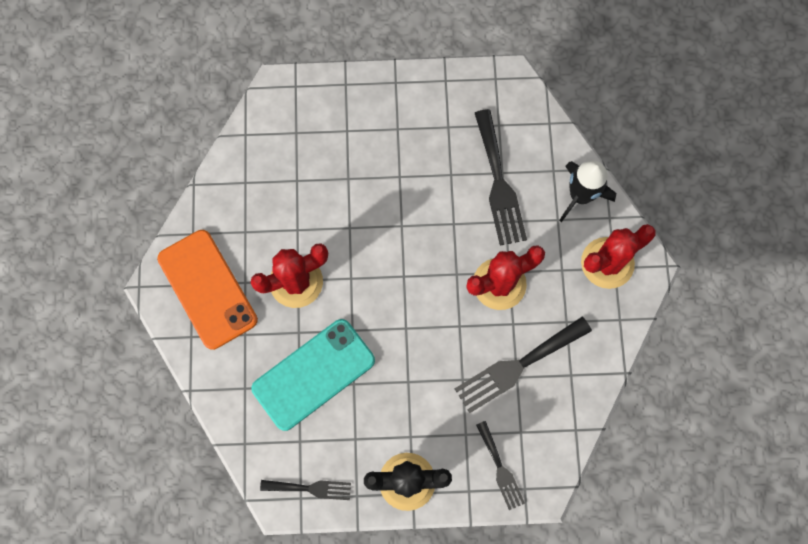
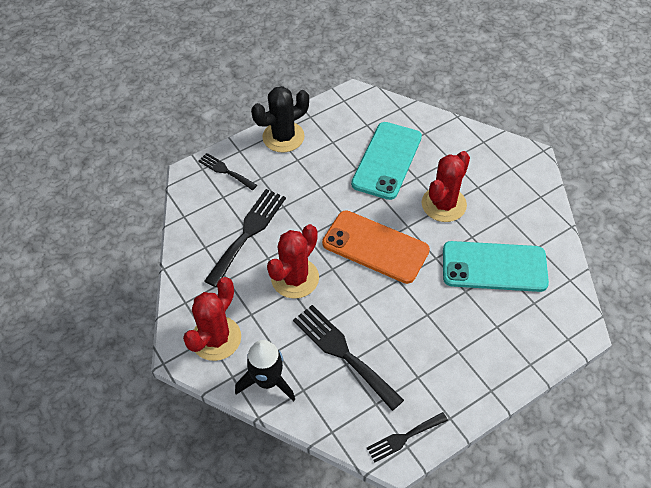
camera: 150 degrees right, 20 degrees down
orange phone [157,230,258,350] -> orange phone moved to [322,210,430,284]
black fork [260,480,351,500] -> black fork moved to [367,412,448,462]
none -> turquoise phone [443,241,549,292]

